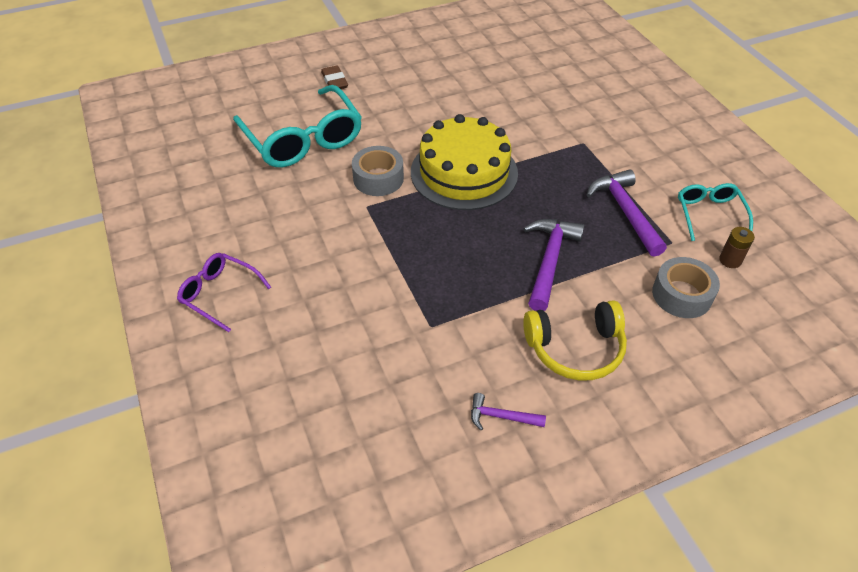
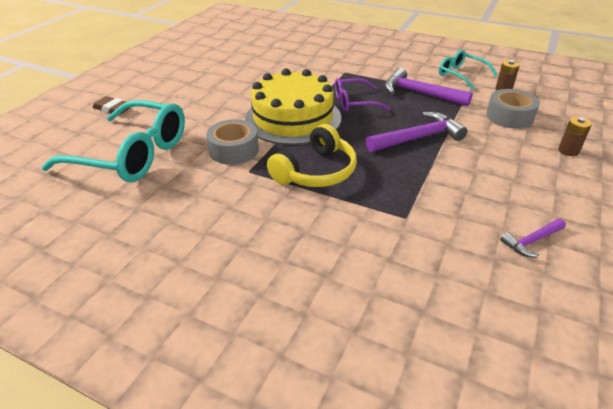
camera: 40 degrees left, 10 degrees down
purple glasses [177,253,271,332] -> purple glasses moved to [335,78,391,112]
purple hammer [523,219,585,311] -> purple hammer turned 90 degrees clockwise [366,112,467,152]
yellow headphones [523,300,627,381] -> yellow headphones moved to [267,124,357,187]
none -> brown battery [558,117,592,156]

